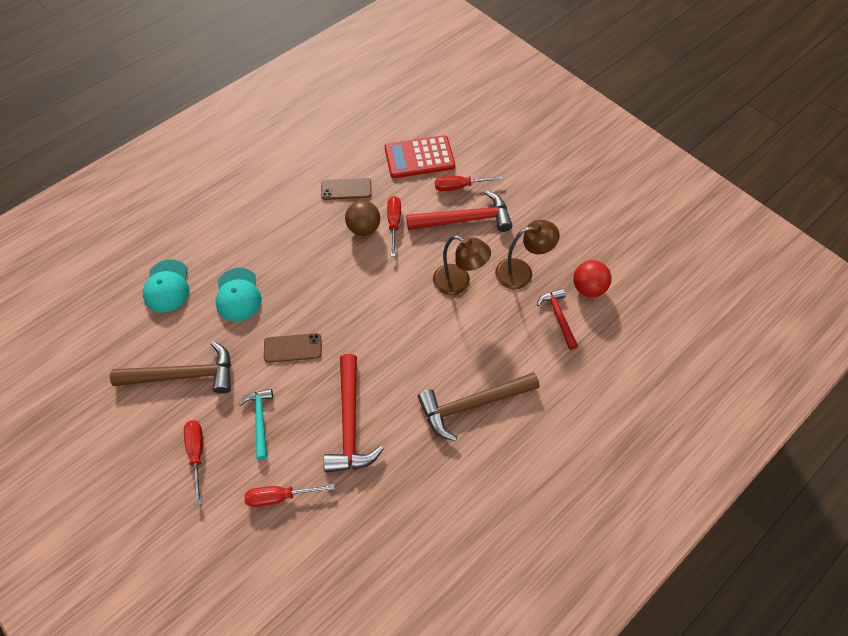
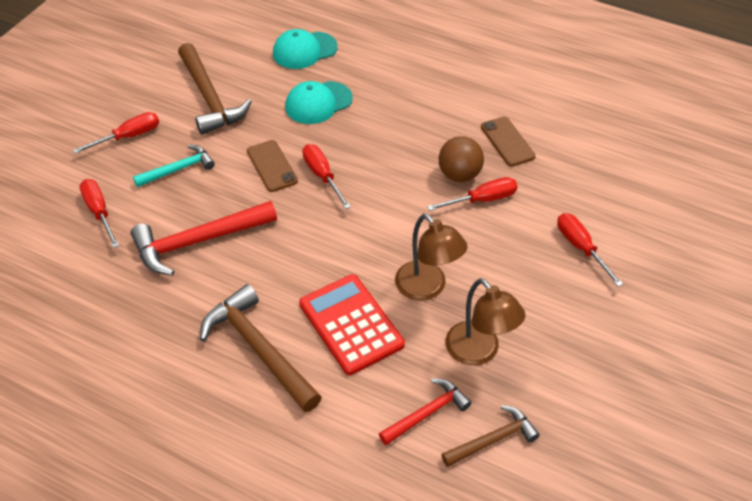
camera: 70 degrees right, 10 degrees down
red calculator [385,135,455,178] -> red calculator moved to [299,274,405,375]
red hammer [406,190,513,232] -> none
brown lamp [433,235,491,295] -> brown lamp turned 45 degrees counterclockwise [395,214,468,301]
red ball [573,260,612,297] -> brown hammer [441,405,540,467]
none -> red screwdriver [302,144,351,209]

